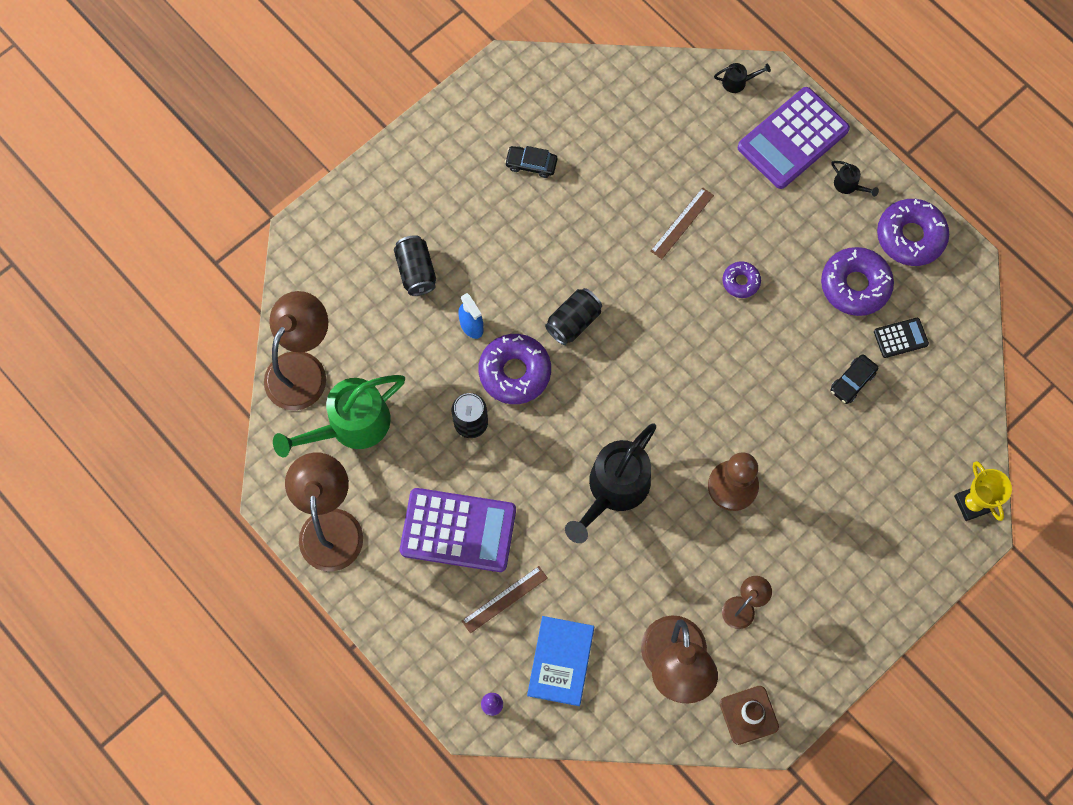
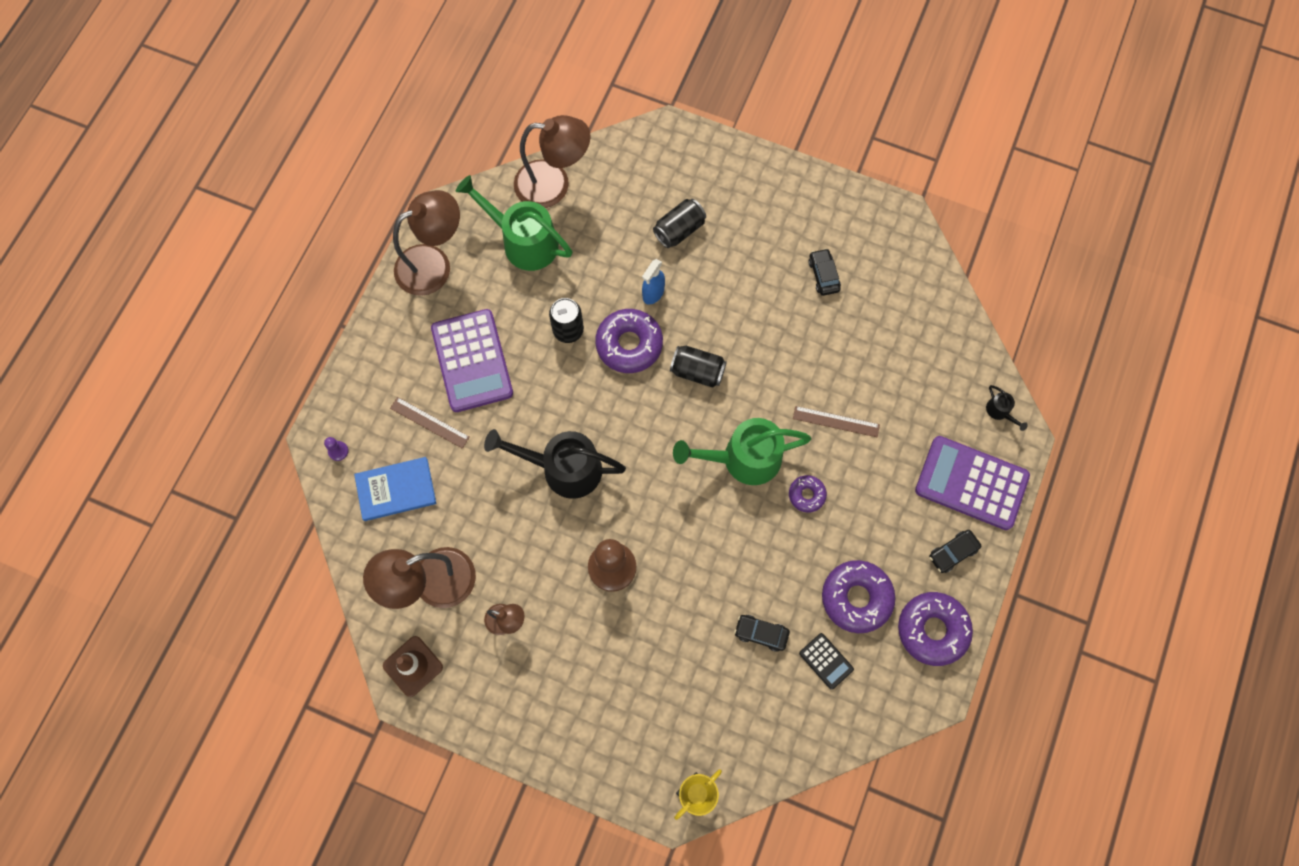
camera: 65 degrees right, 0 degrees up
black watering can [831,161,879,197] -> black car [929,530,981,573]
none -> green watering can [673,418,811,485]

